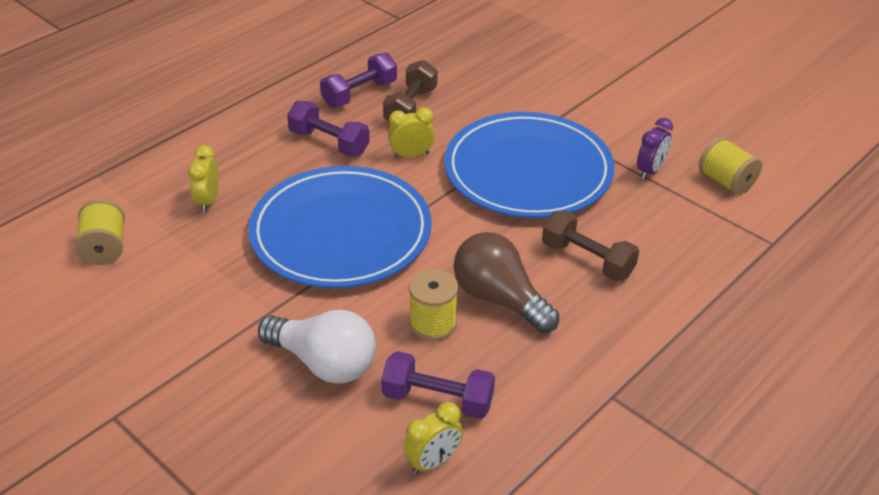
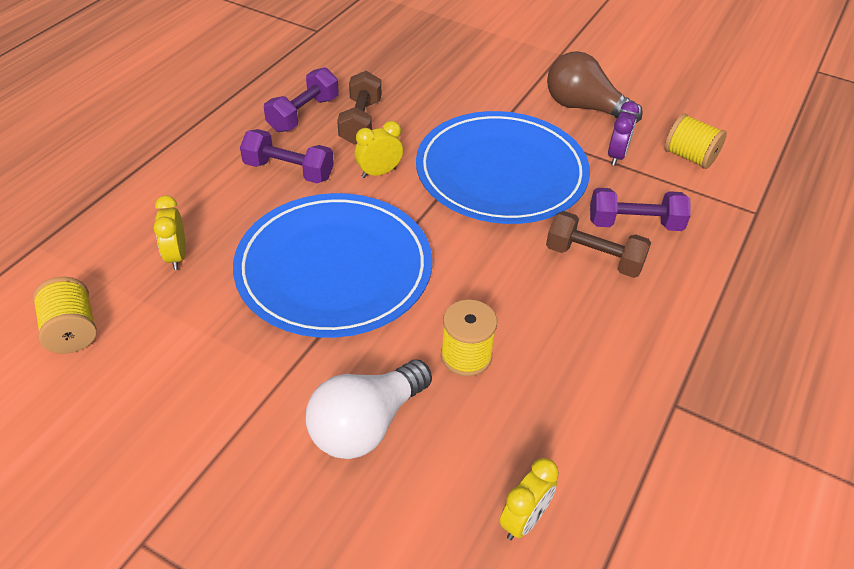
camera: 15 degrees left, 5 degrees up
white light bulb [258,310,376,384] -> white light bulb turned 120 degrees clockwise [306,360,432,459]
purple dumbbell [381,351,495,419] -> purple dumbbell moved to [590,188,691,231]
brown light bulb [454,232,559,333] -> brown light bulb moved to [547,51,643,123]

